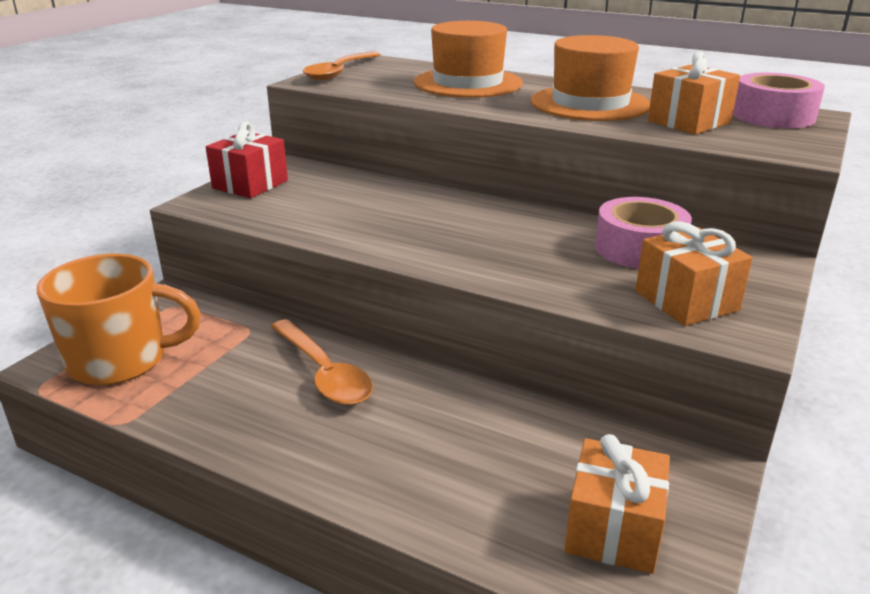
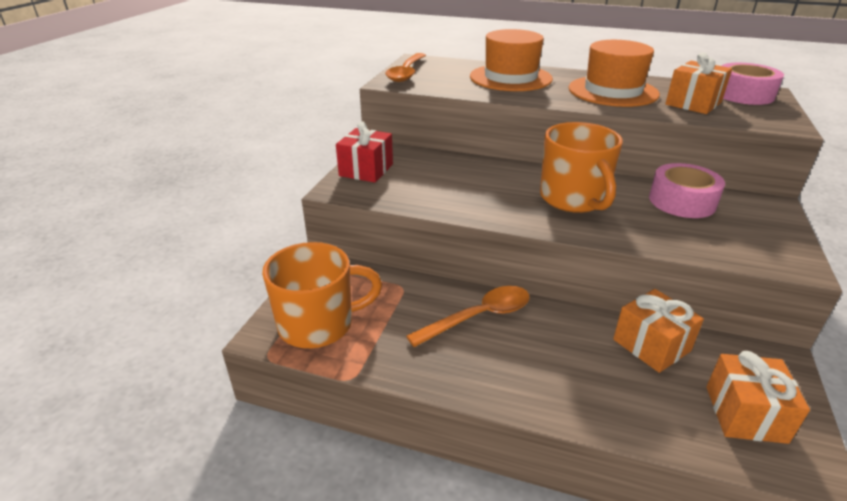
camera: 10 degrees left, 5 degrees up
orange spoon [271,319,373,405] -> orange spoon turned 75 degrees counterclockwise [406,286,530,347]
orange gift [635,222,752,326] -> orange gift moved to [613,289,704,373]
none -> orange mug [540,122,623,213]

